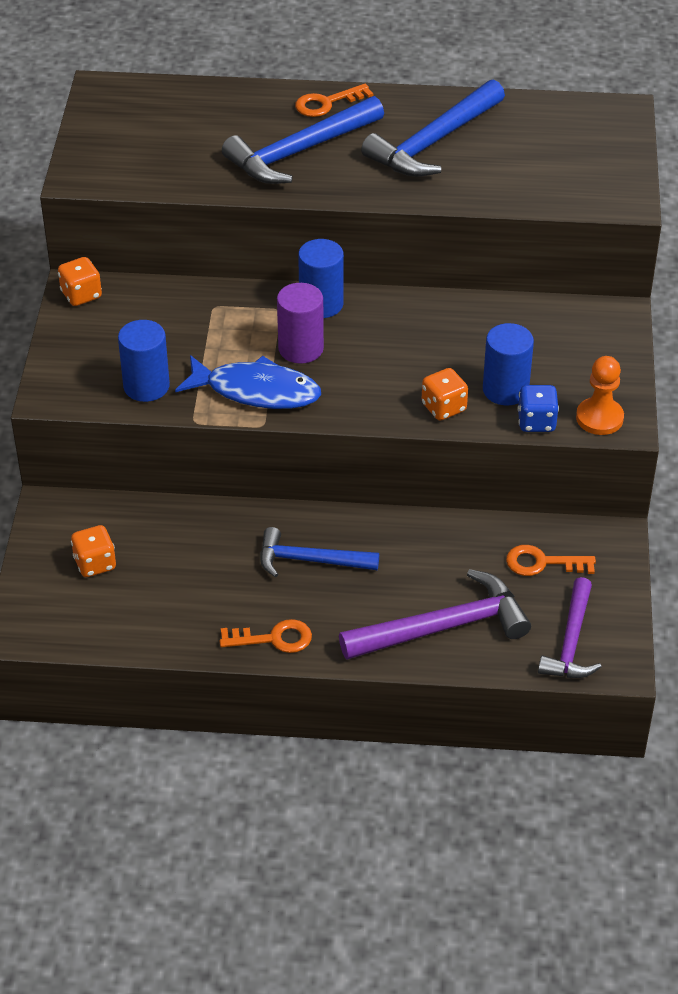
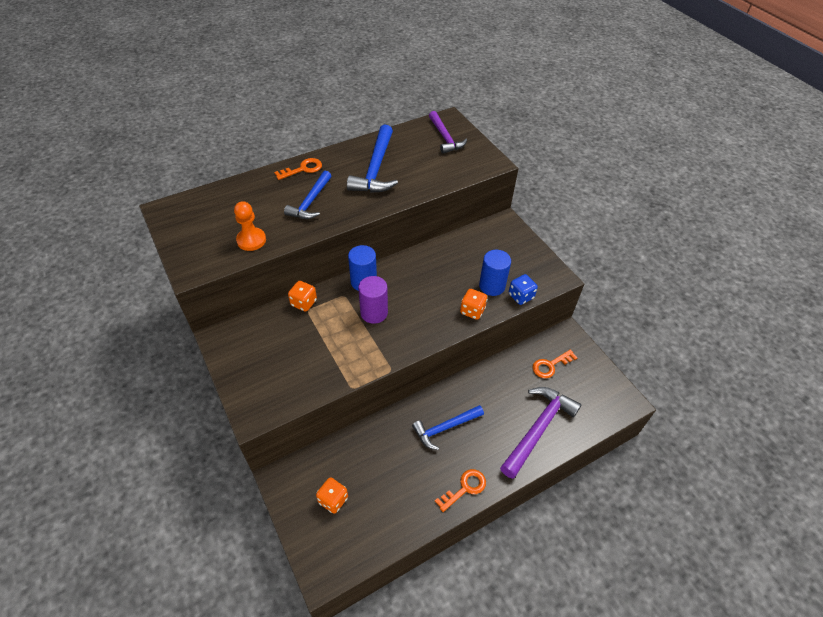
camera: 35 degrees left, 5 degrees up
orange dice [58,257,102,306] -> orange dice moved to [288,281,317,312]
blue cylinder [118,320,170,402] -> none
blue fish [175,355,321,409] -> none
blue hammer [222,96,384,184] -> blue hammer [284,171,331,219], size x0.66
orange key [295,84,373,117] -> orange key turned 150 degrees counterclockwise [274,158,322,180]
purple hammer [538,577,602,678] -> purple hammer moved to [429,111,467,153]
orange pawn [576,356,624,435] -> orange pawn moved to [234,201,266,251]

